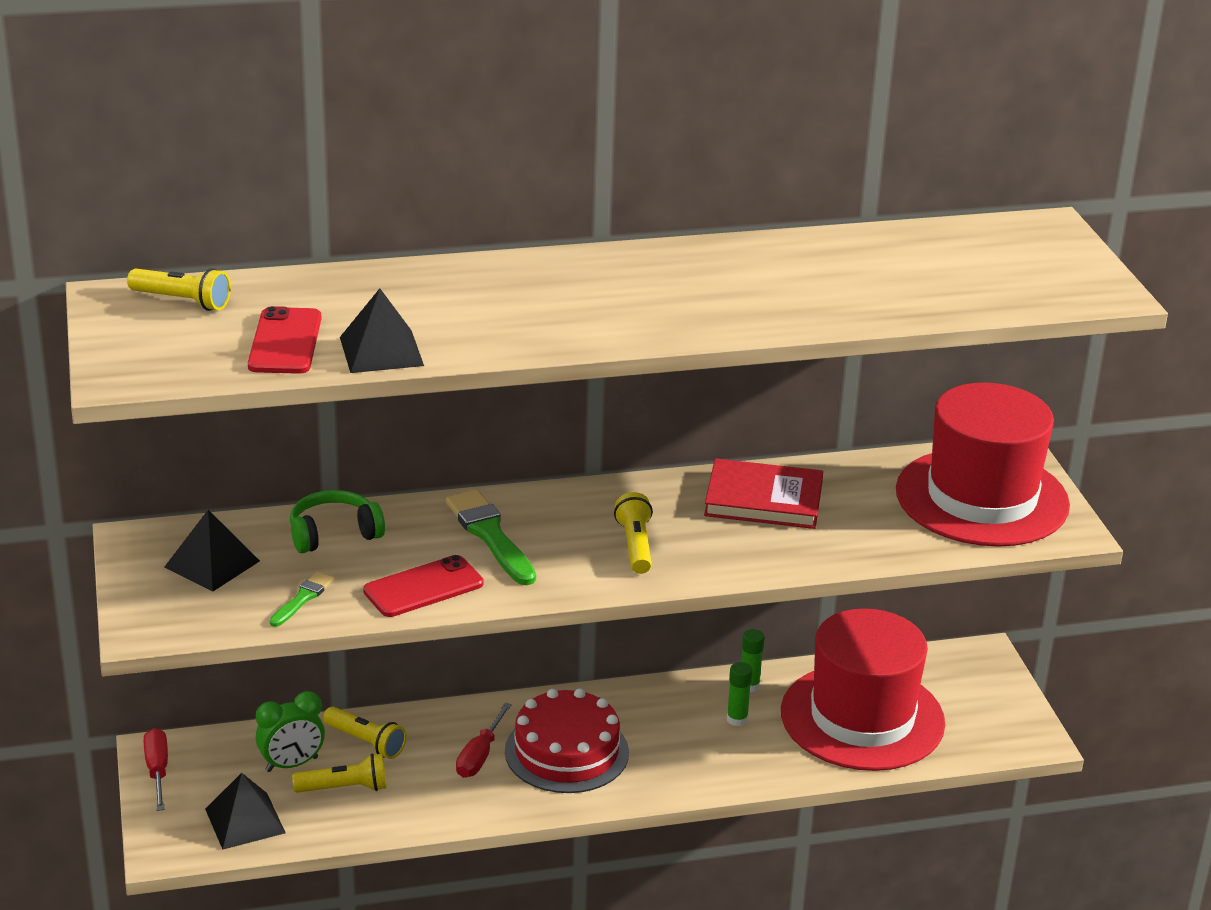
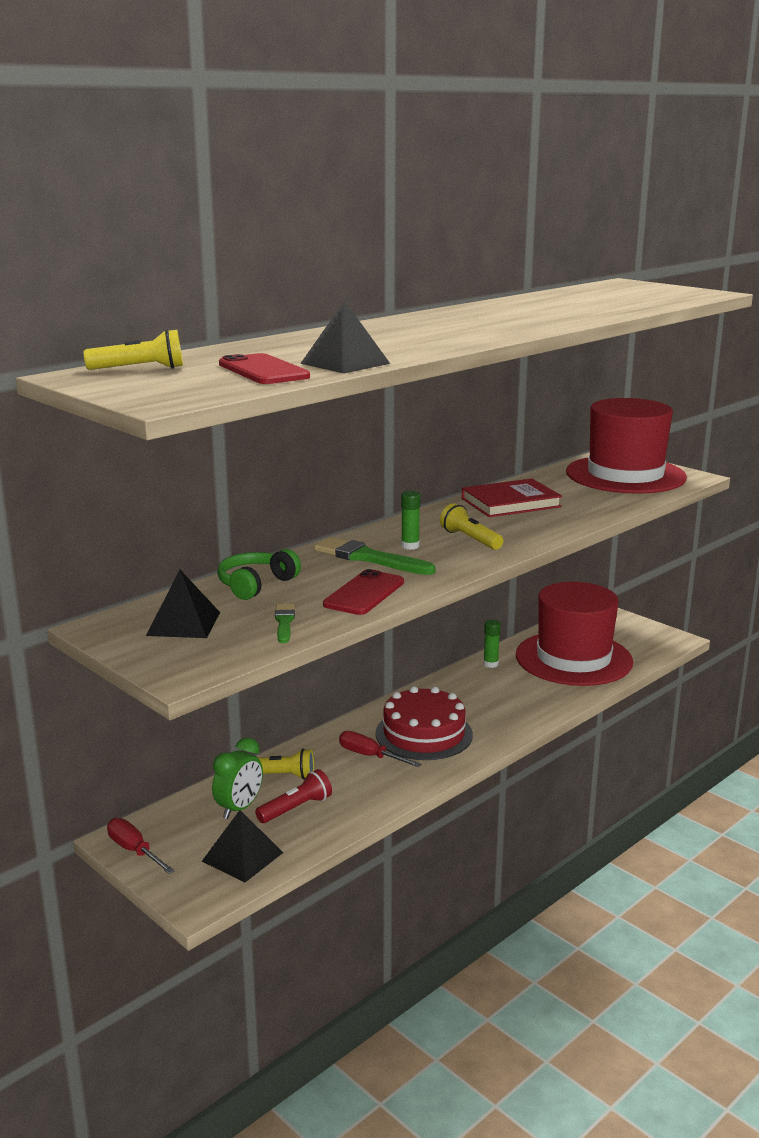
camera: 30 degrees left, 10 degrees down
yellow flashlight [292,753,386,793] -> red flashlight [255,769,332,823]
red screwdriver [456,703,512,778] -> red screwdriver turned 135 degrees clockwise [339,731,421,767]
green glue stick [727,662,753,726] -> green glue stick moved to [401,491,421,550]

